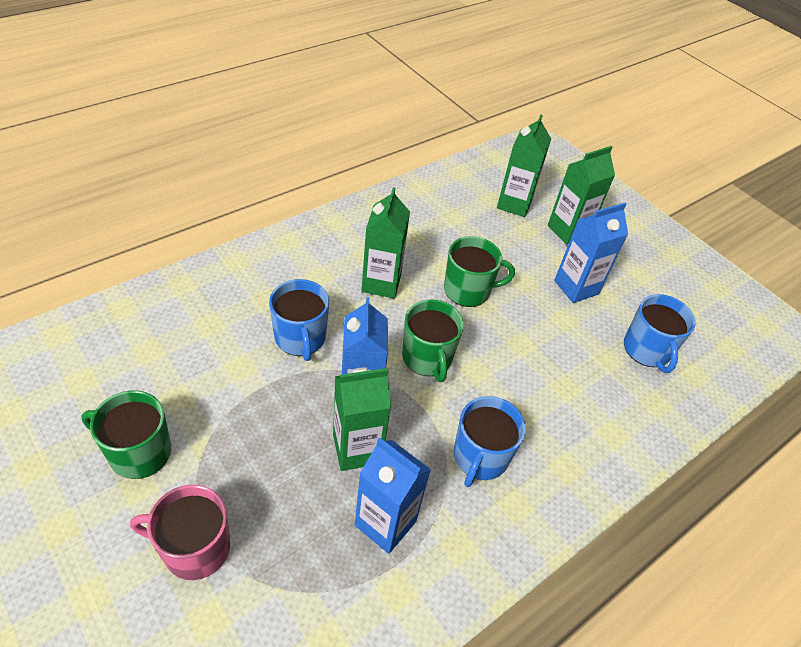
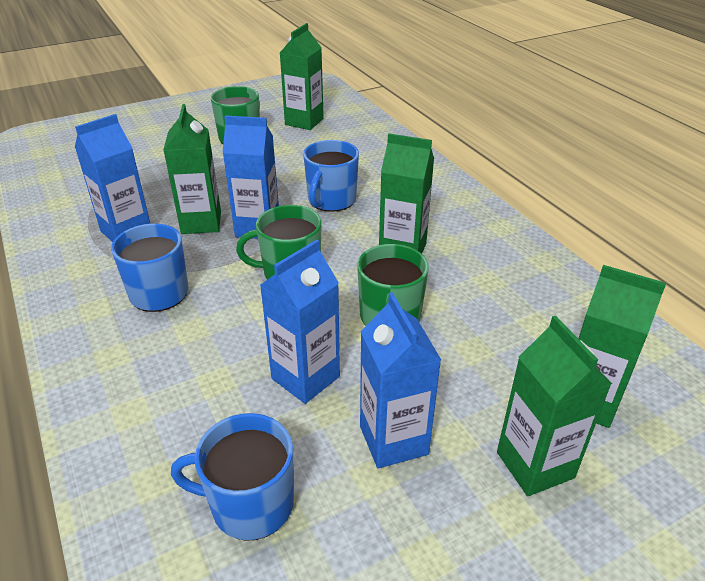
camera: 105 degrees right, 10 degrees down
pink mug [130,485,230,580] -> none
blue mug [269,279,329,361] -> blue mug turned 60 degrees counterclockwise [303,140,359,212]
none -> blue carton [260,239,340,404]
none -> green carton [280,23,324,130]

